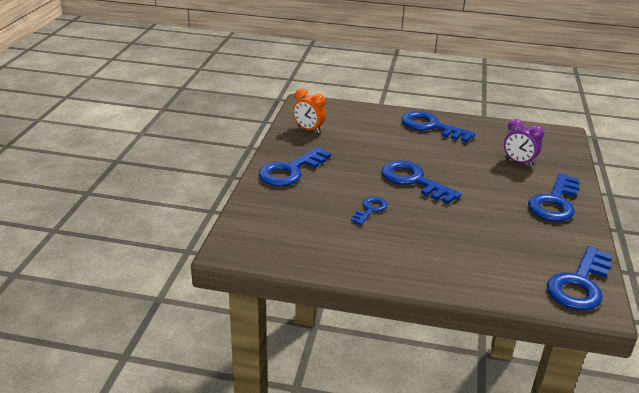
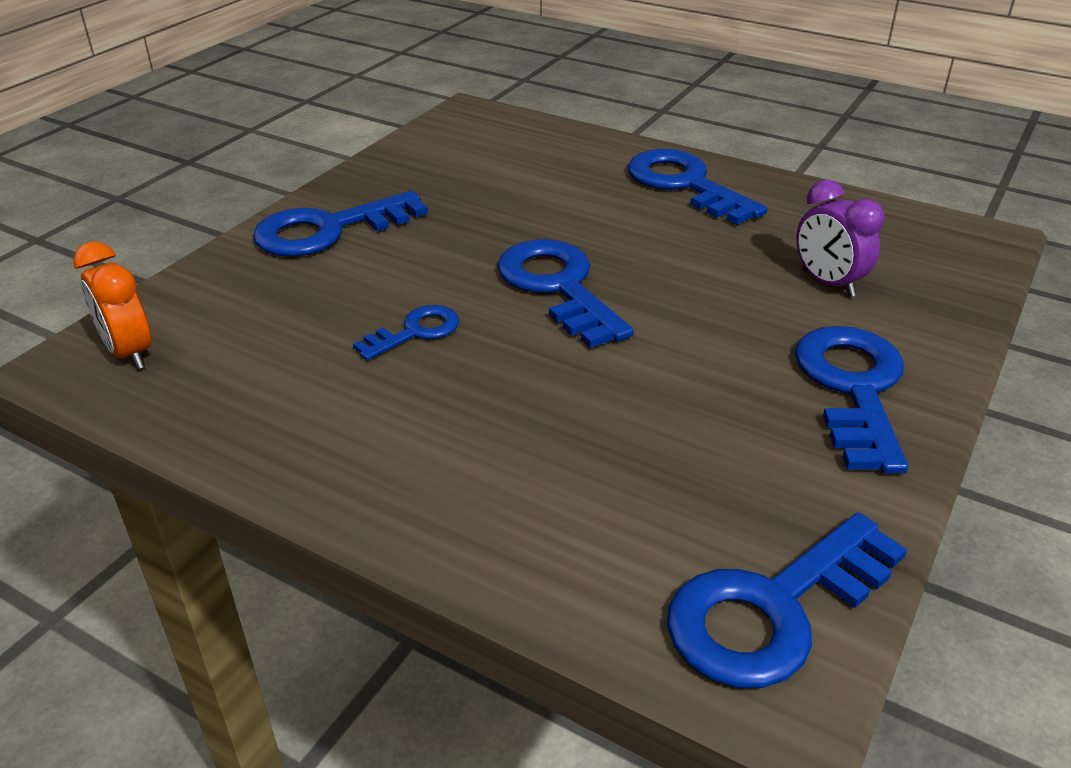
camera: 20 degrees right, 5 degrees up
orange clock [293,88,326,133] -> orange clock moved to [73,241,151,369]
blue key [528,173,580,221] -> blue key turned 135 degrees clockwise [795,326,908,474]

